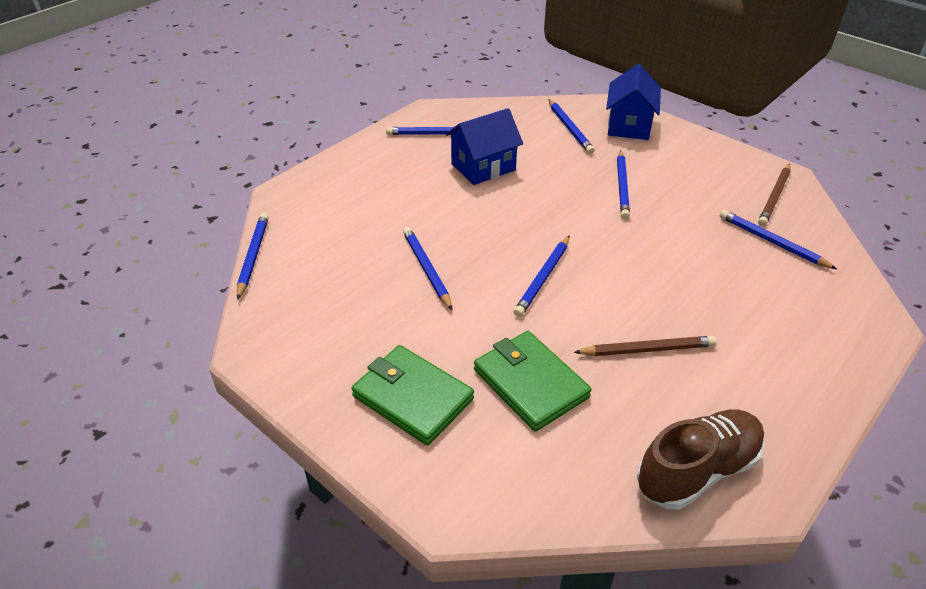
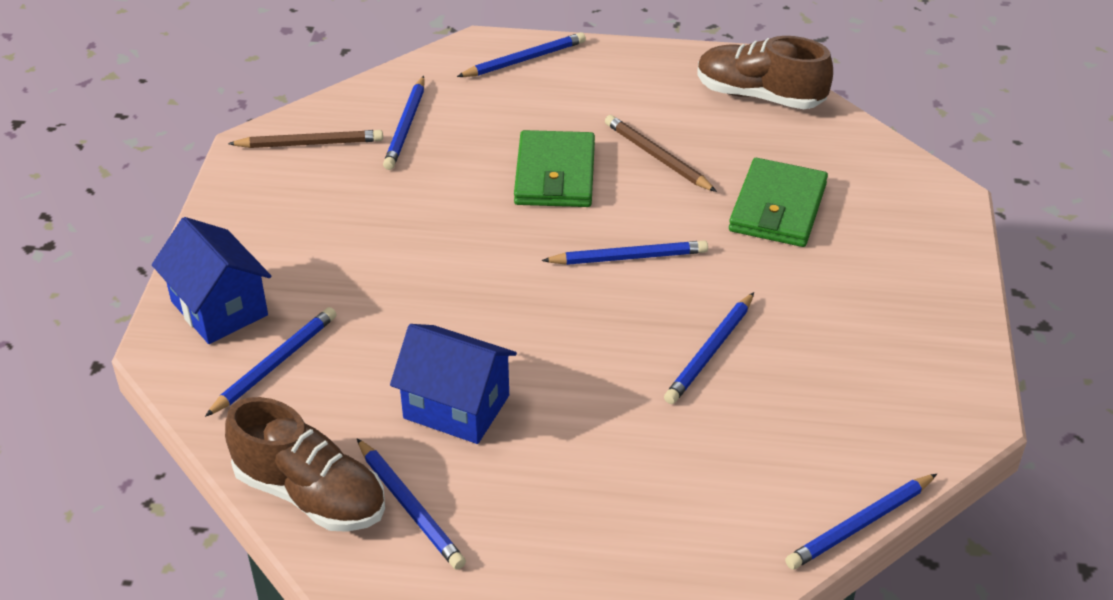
camera: 125 degrees left, 0 degrees up
green wallet [351,345,474,445] -> green wallet moved to [514,130,595,207]
blue house [606,64,661,140] -> blue house turned 75 degrees clockwise [152,217,271,344]
blue pencil [617,150,630,219] -> blue pencil moved to [457,32,586,77]
none -> brown shoe [225,397,385,532]

